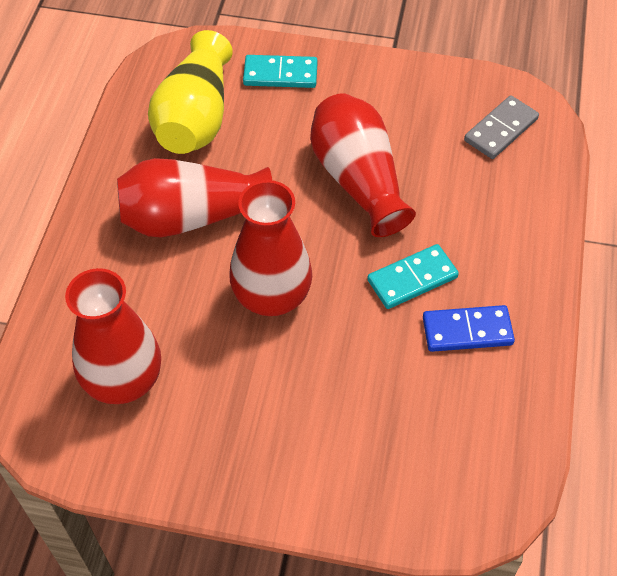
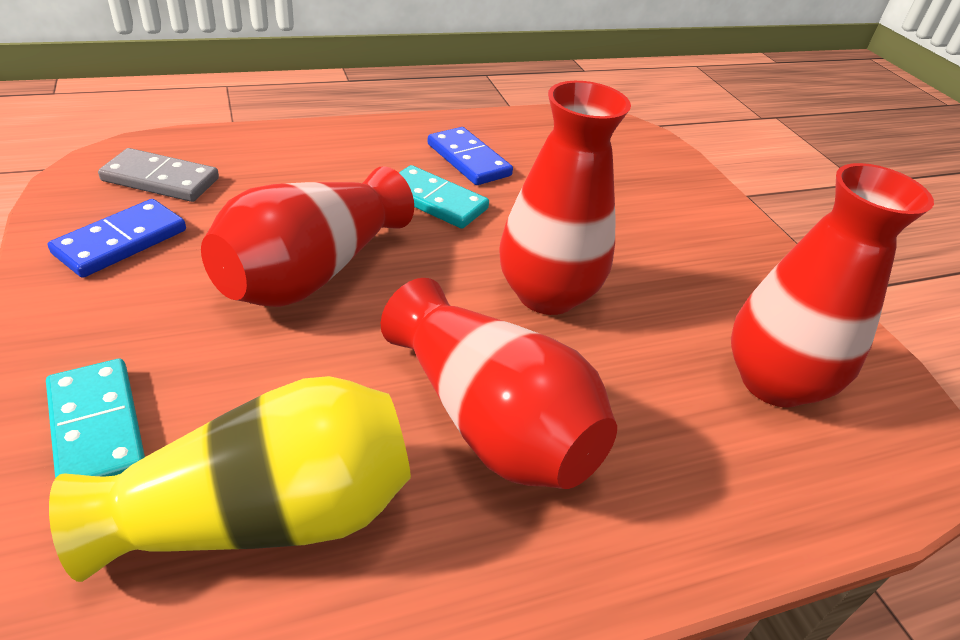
camera: 125 degrees left, 15 degrees down
none -> blue domino [48,199,186,278]

